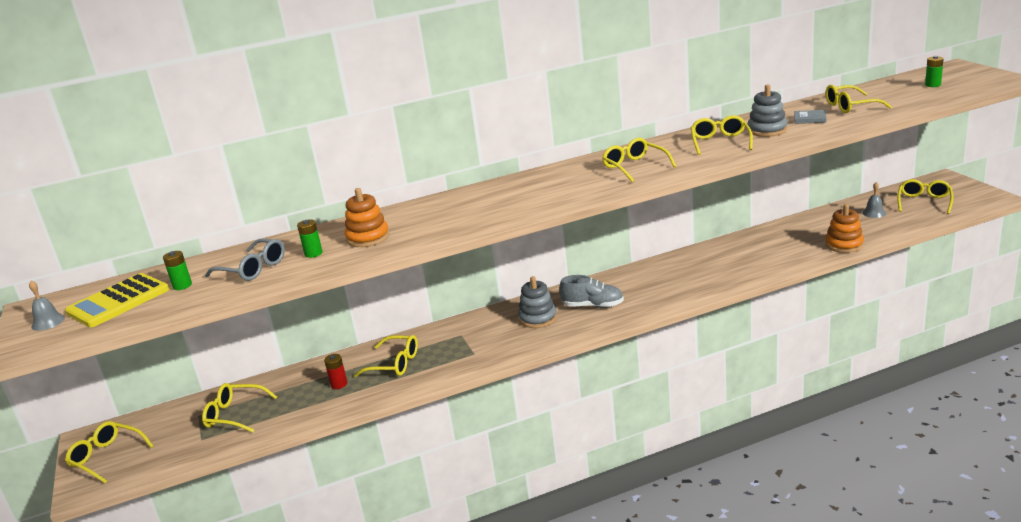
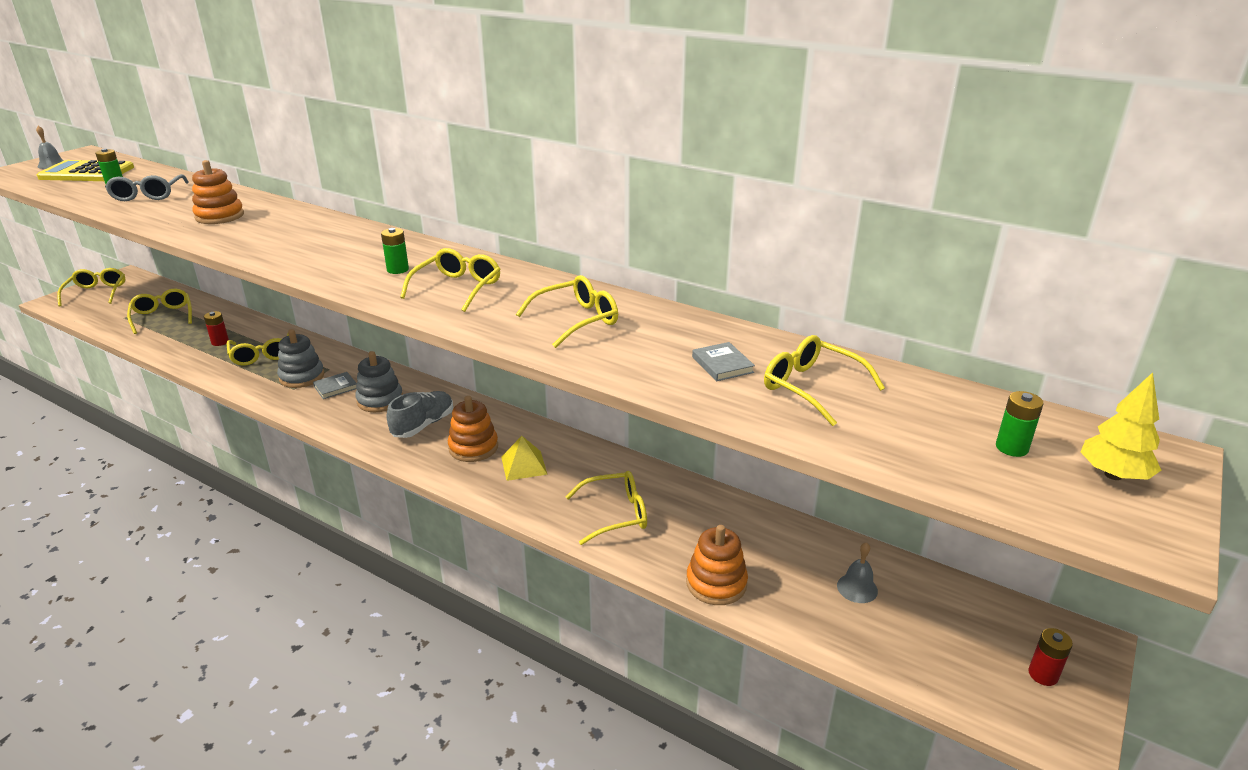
camera: 50 degrees right, 5 degrees up
green battery [297,219,323,258] -> green battery moved to [381,228,409,274]
grey shoe [559,275,624,308] -> grey shoe turned 120 degrees counterclockwise [387,391,453,438]
grey stacking toy [748,84,787,137] -> grey stacking toy moved to [277,329,324,388]
yellow glasses [897,179,953,214] -> yellow glasses moved to [566,471,647,545]
none -> grey book [313,372,356,399]
none -> orange stacking toy [448,396,498,462]
none -> yellow pyramid [501,436,548,481]
none -> red battery [1028,628,1073,686]
none -> yellow tree [1081,372,1162,480]

